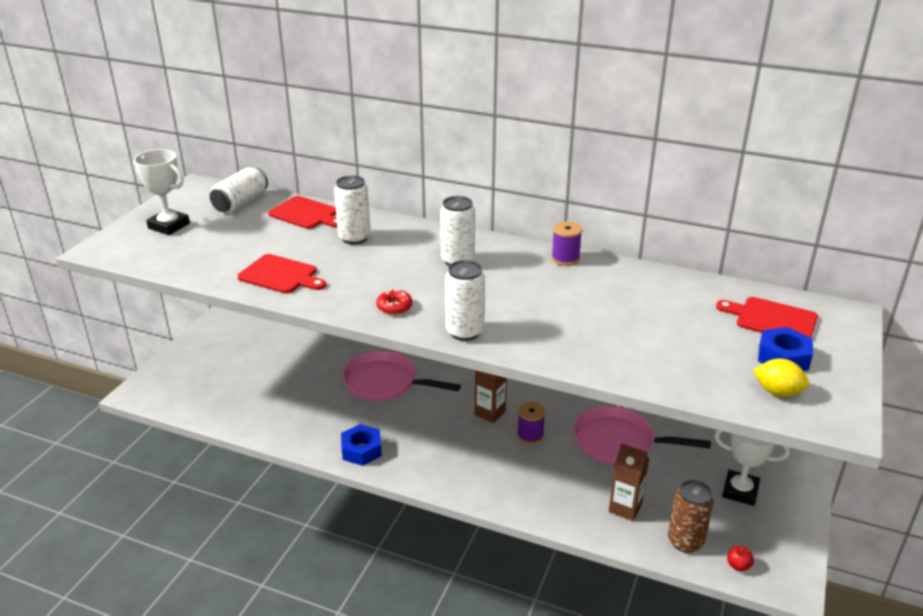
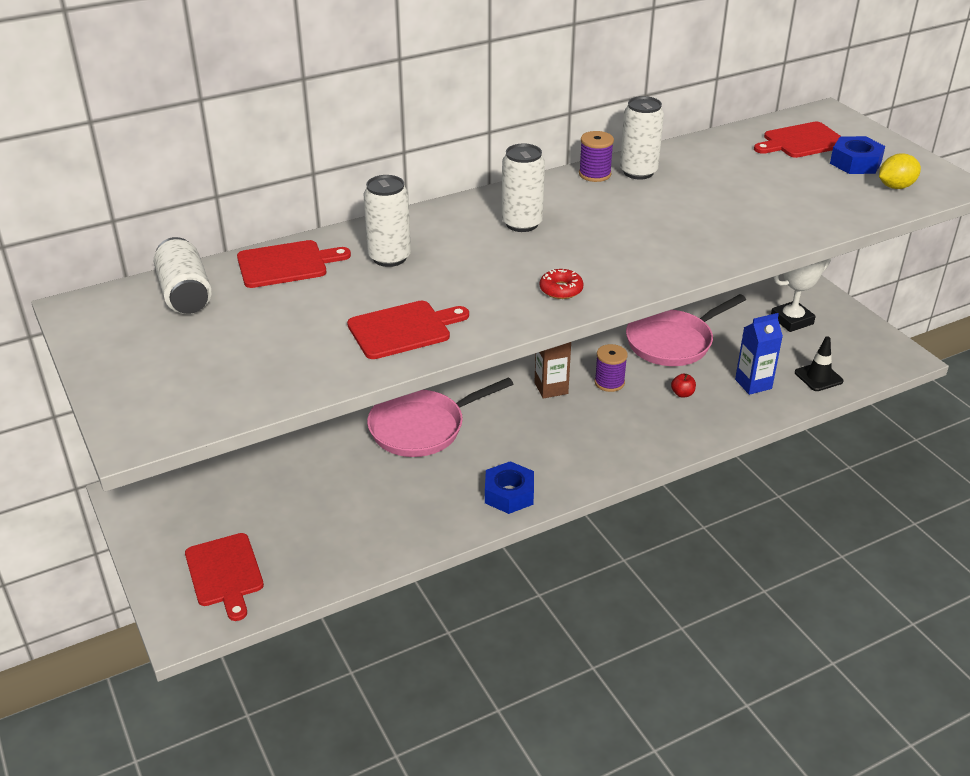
camera: 50 degrees left, 5 degrees up
white trophy [133,149,190,235] -> none
white can [445,260,485,341] -> white can moved to [620,96,664,180]
brown carton [609,443,649,521] -> blue carton [735,313,783,395]
brown can [668,480,714,553] -> black traffic cone [795,337,844,391]
red apple [727,546,754,571] -> red apple moved to [671,374,696,397]
none -> red cutting board [185,533,264,621]

